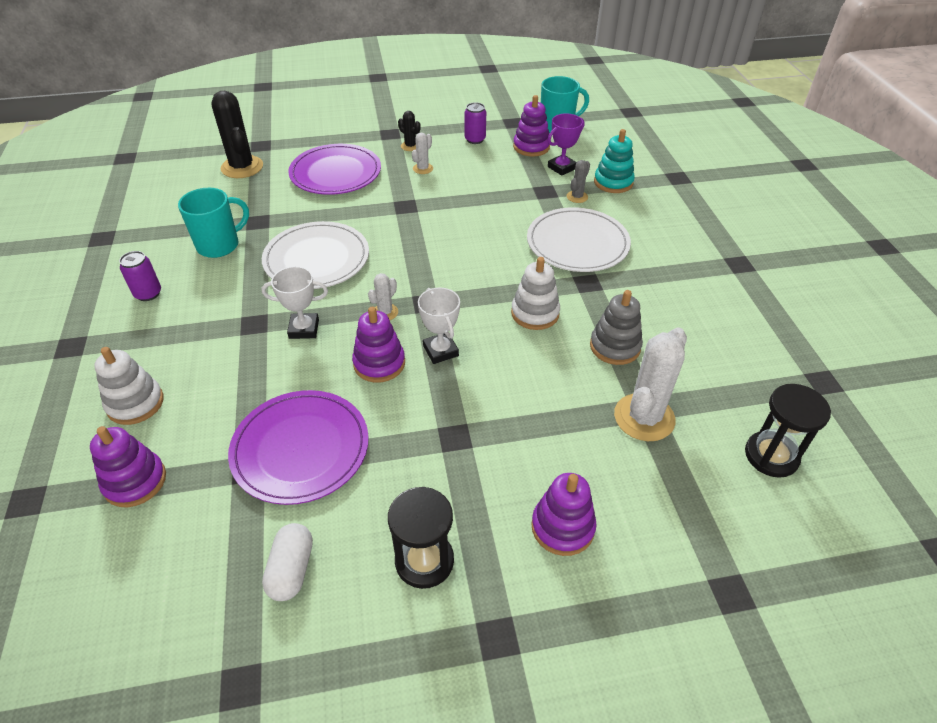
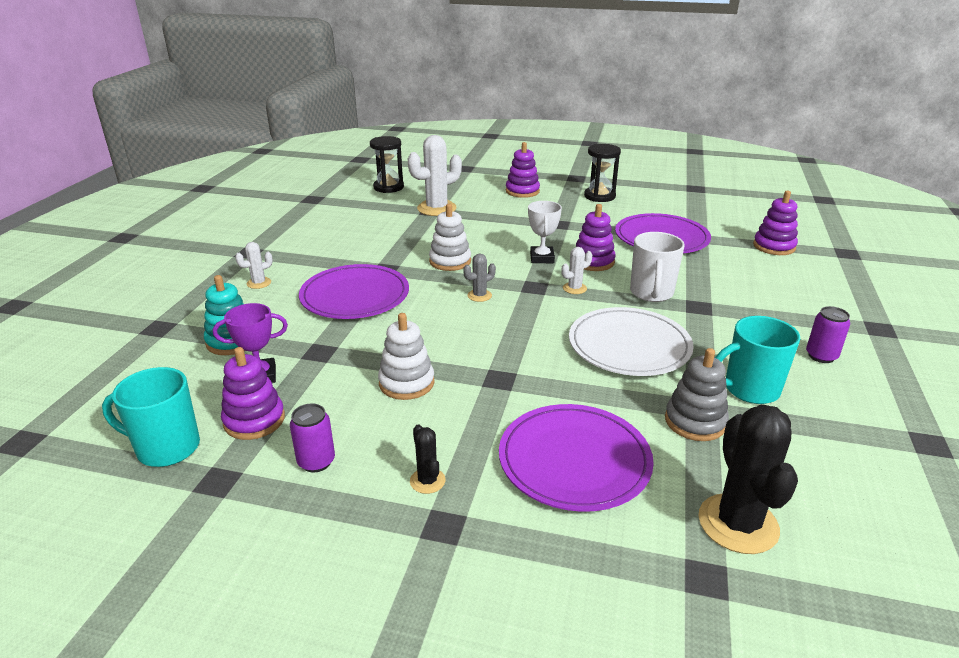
camera: 155 degrees left, 15 degrees down
white stacking toy [94,347,164,425] -> white stacking toy moved to [378,313,435,400]
white trophy [261,266,328,339] -> white mug [630,232,685,302]
white capsule [262,523,313,601] -> none
white cactus [412,133,433,174] -> white cactus moved to [235,242,273,289]
white plate [527,207,631,272] -> purple plate [299,264,409,319]
grey cactus [567,160,590,203] -> grey cactus moved to [463,254,496,302]
grey stacking toy [590,290,643,365] -> grey stacking toy moved to [665,348,729,441]

